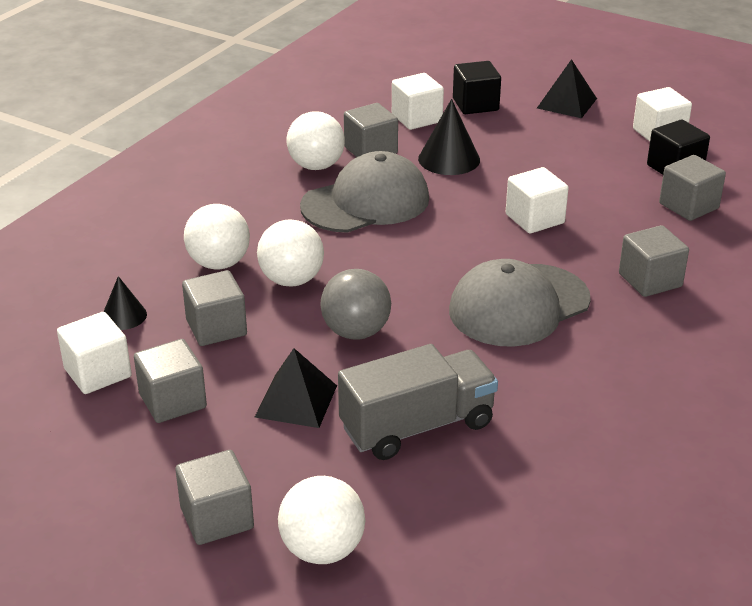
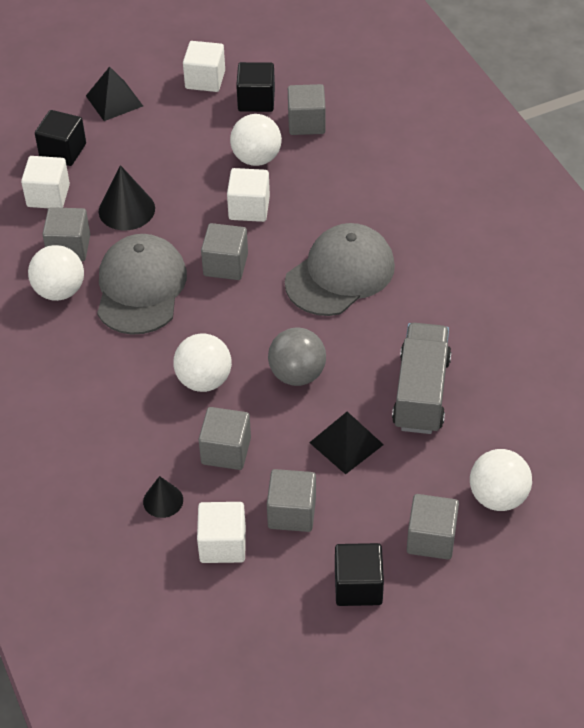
camera: 55 degrees left, 15 degrees up
white ball [184,204,250,270] -> white ball moved to [230,114,282,166]
grey cap [449,259,591,347] -> grey cap turned 135 degrees counterclockwise [285,223,395,316]
grey cube [619,225,689,297] -> grey cube moved to [201,223,248,280]
none -> black cube [335,543,384,606]

